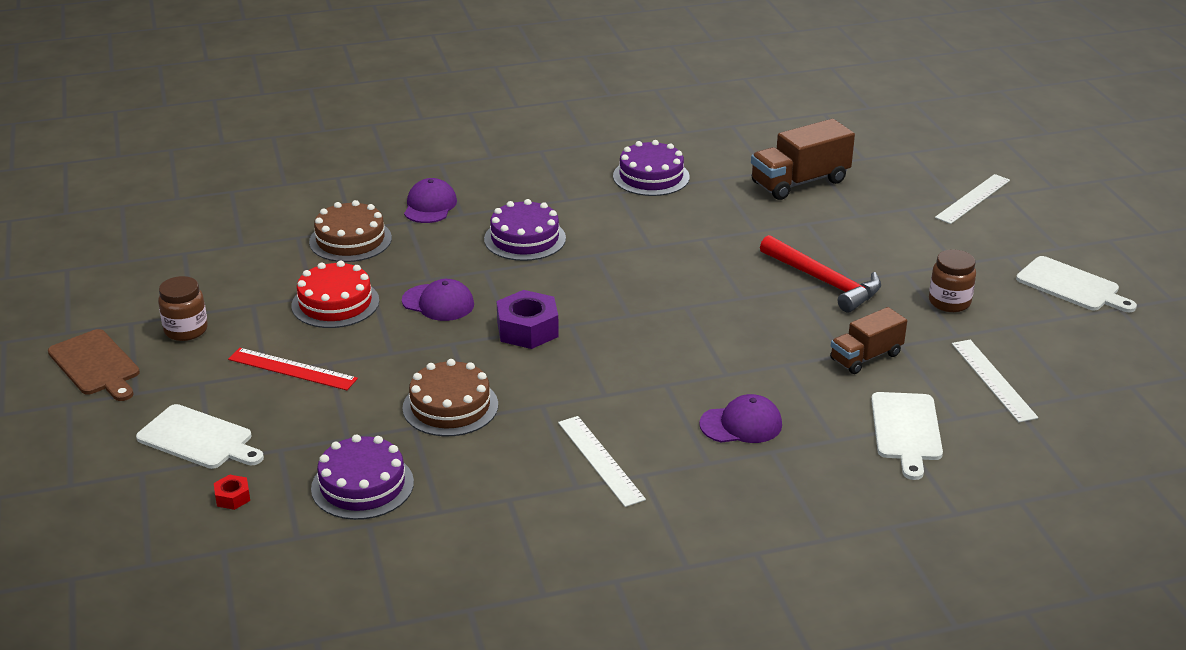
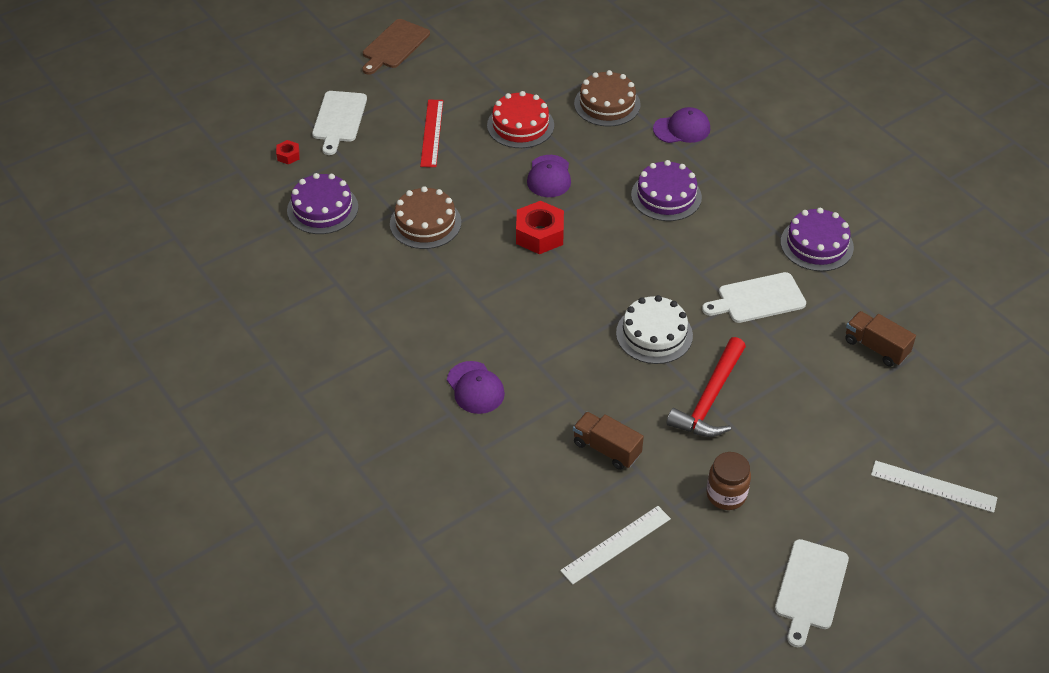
camera: 70 degrees right, 15 degrees up
brown jar [158,276,208,341] -> none
purple nut [497,290,559,349] -> red nut [516,201,564,254]
white ruler [558,416,646,507] -> none
brown truck [751,119,855,200] -> brown truck [845,311,916,367], size x0.65
white cutting board [871,392,943,480] -> white cutting board moved to [702,272,806,323]
none -> white cake [616,295,693,364]

